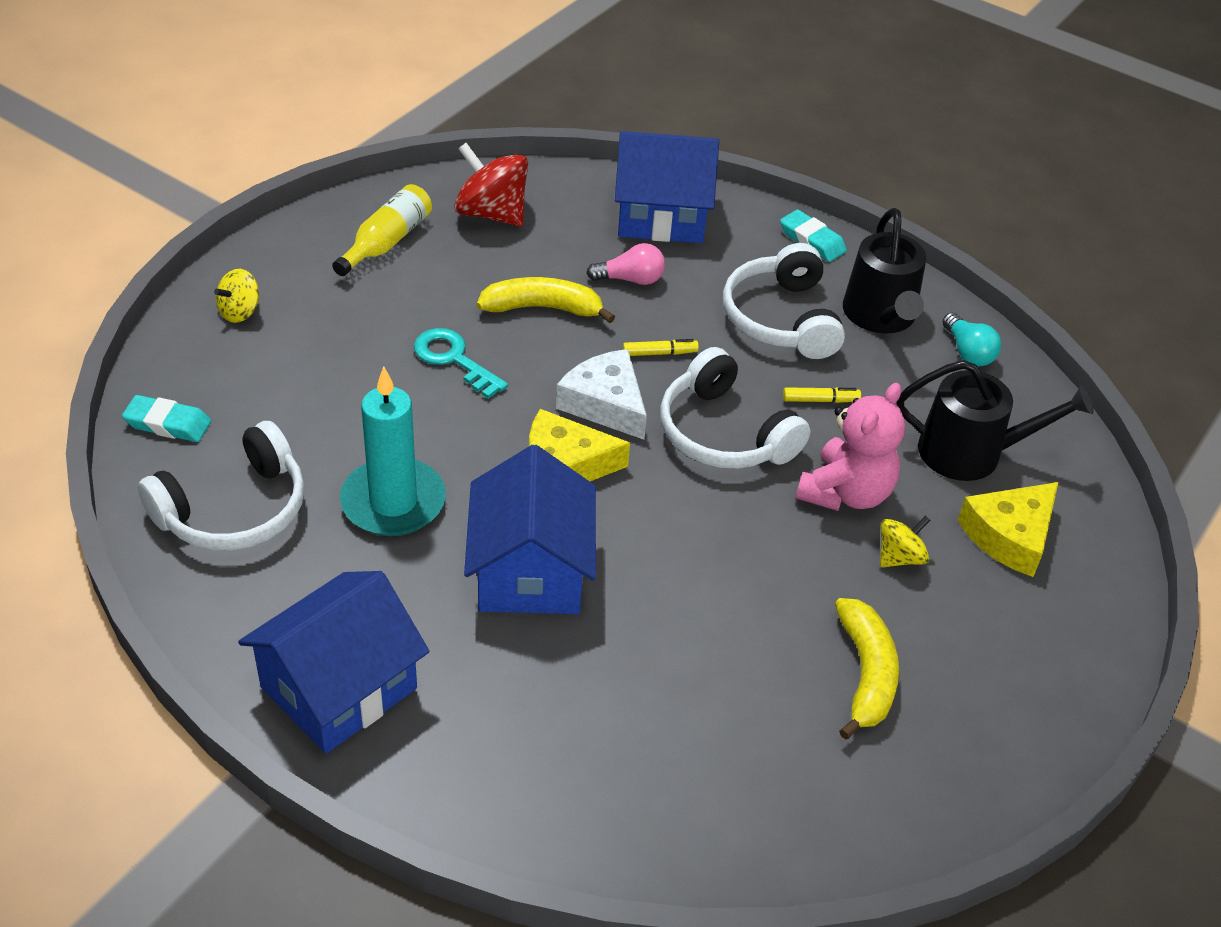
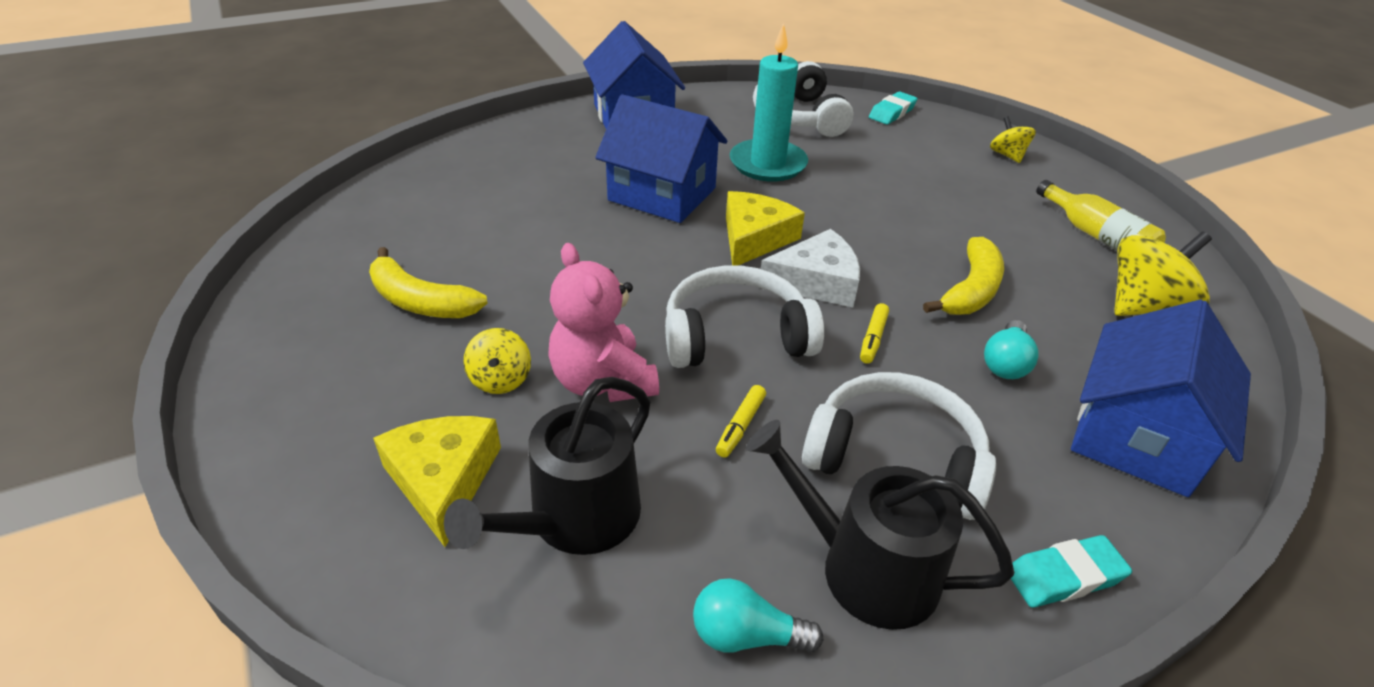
camera: 120 degrees right, 5 degrees down
turquoise key [414,328,508,399] -> none
red spinning top [454,143,528,227] -> yellow spinning top [1114,231,1212,316]
pink light bulb [586,243,665,285] -> turquoise light bulb [984,320,1039,379]

